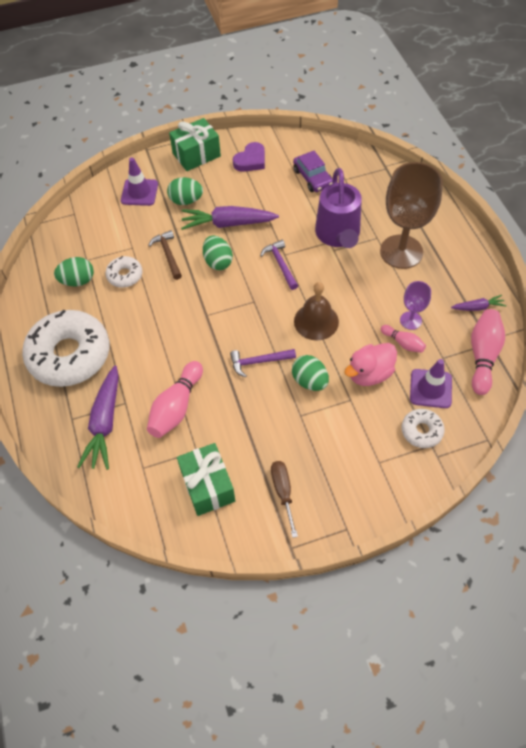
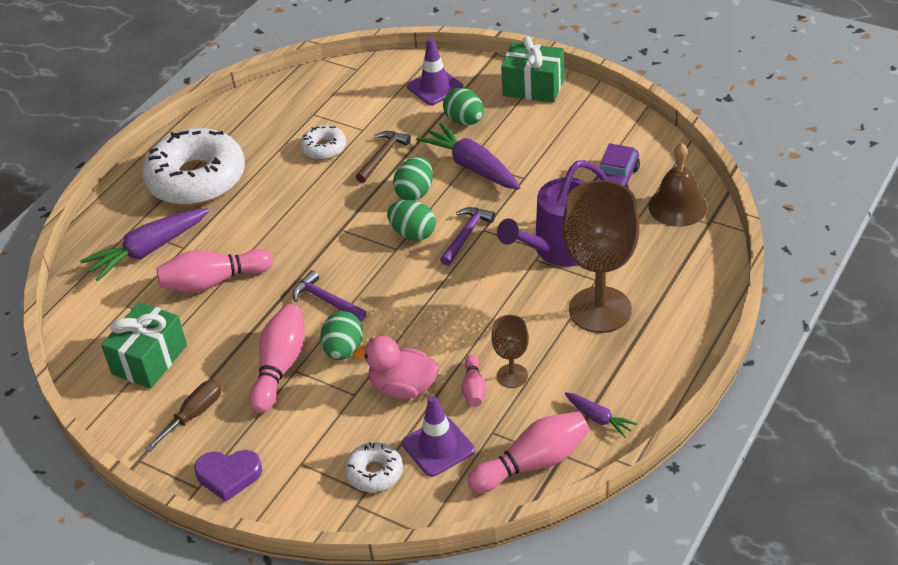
camera: 50 degrees right, 15 degrees down
green egg [54,257,94,286] -> green egg moved to [387,200,436,241]
purple heart [233,142,265,172] -> purple heart moved to [194,450,262,502]
brown bell [294,282,339,340] -> brown bell moved to [649,143,707,227]
purple goblet [400,281,431,330] -> brown goblet [491,315,529,388]
none -> pink bowling pin [249,304,305,414]

